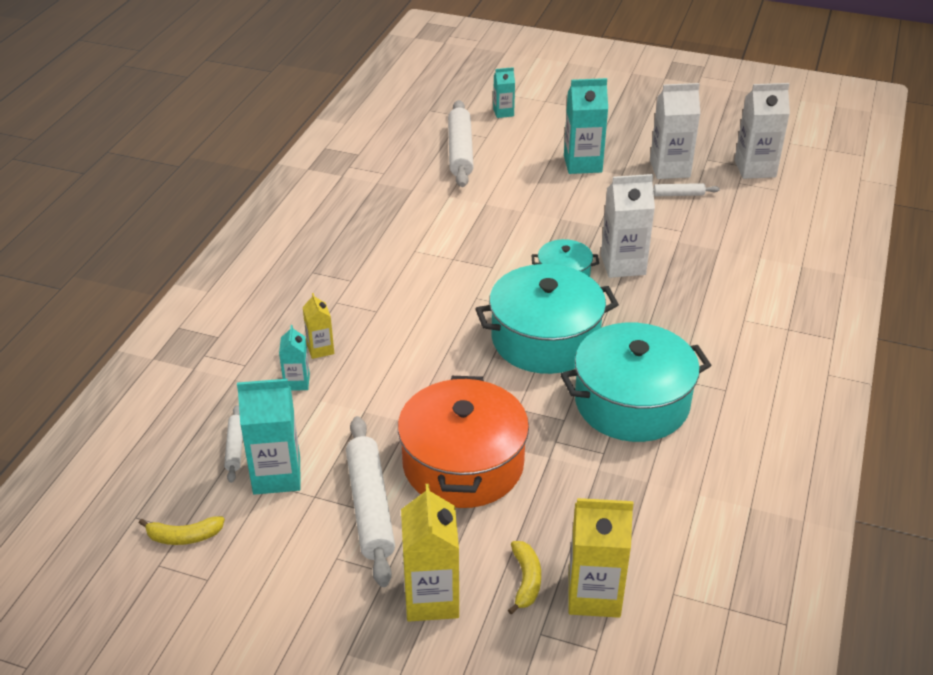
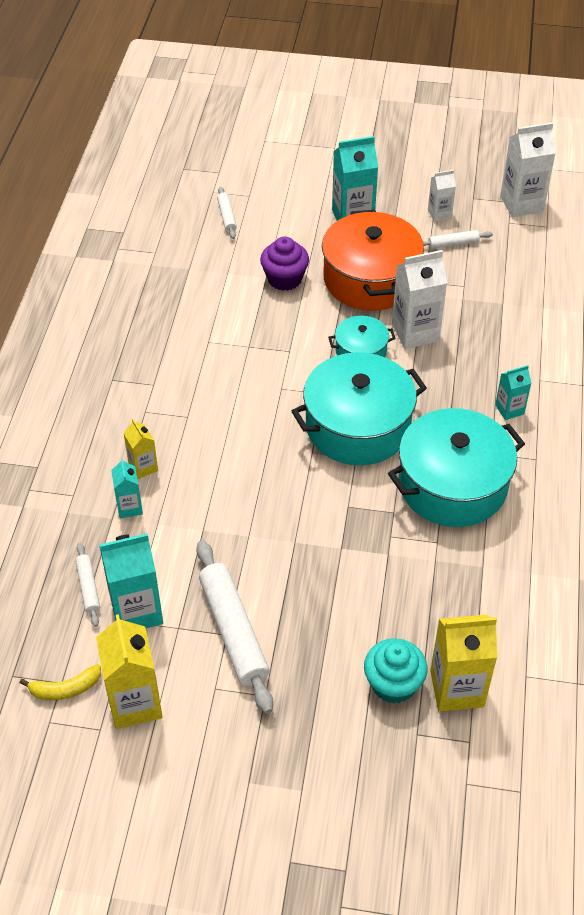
camera: 10 degrees left, 10 degrees up
orange pot [398,376,529,508] -> orange pot moved to [322,210,424,311]
yellow carton [401,484,459,622] -> yellow carton moved to [96,614,162,729]
white rolling pin [448,100,474,187] -> white rolling pin [217,187,237,239], size x0.50
turquoise carton [493,67,515,118] -> turquoise carton moved to [495,365,531,420]
yellow banana [508,541,541,614] -> turquoise cupcake [364,638,428,704]
white carton [650,83,700,179] -> white carton [428,170,456,222], size x0.56
none -> purple cupcake [260,237,309,291]

